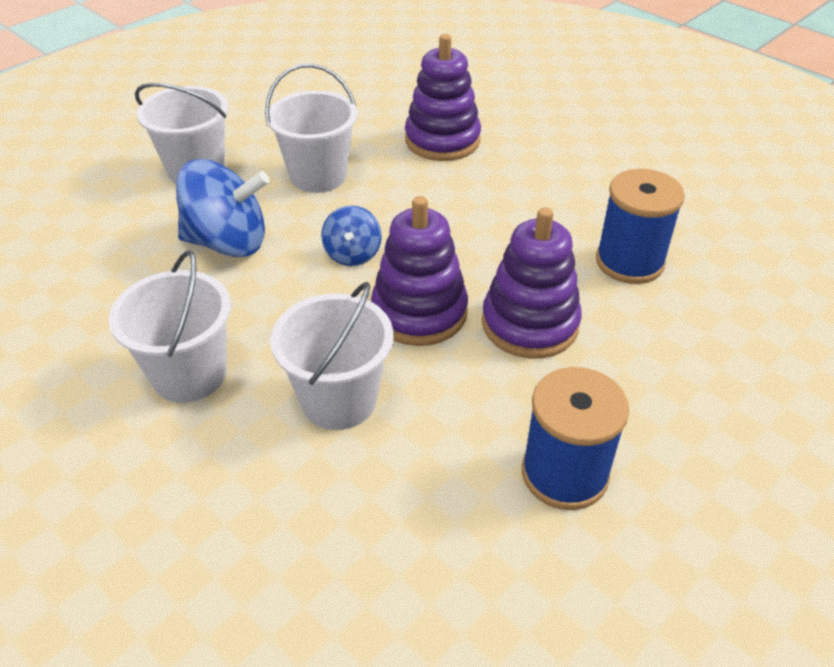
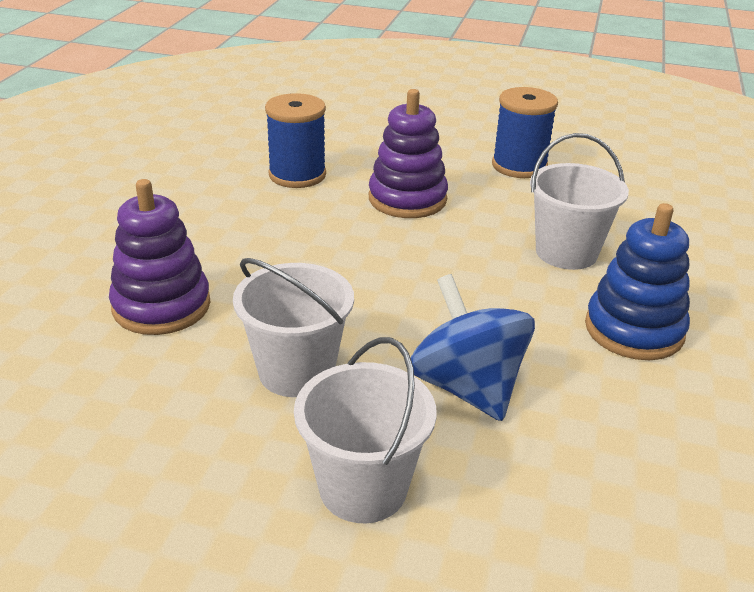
camera: 120 degrees left, 10 degrees down
white bucket [109,250,231,403] -> blue stacking toy [585,203,690,360]
blue spinning top [321,205,382,266] -> none
purple stacking toy [371,196,468,346] -> none

